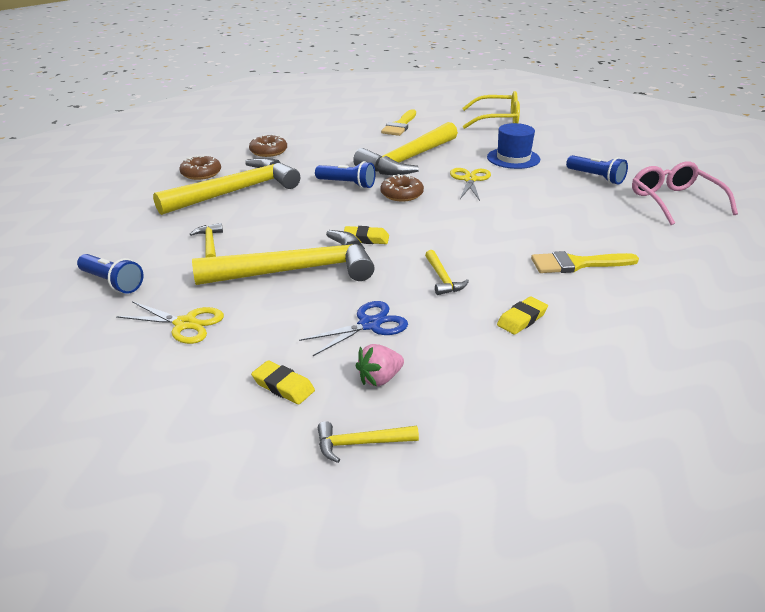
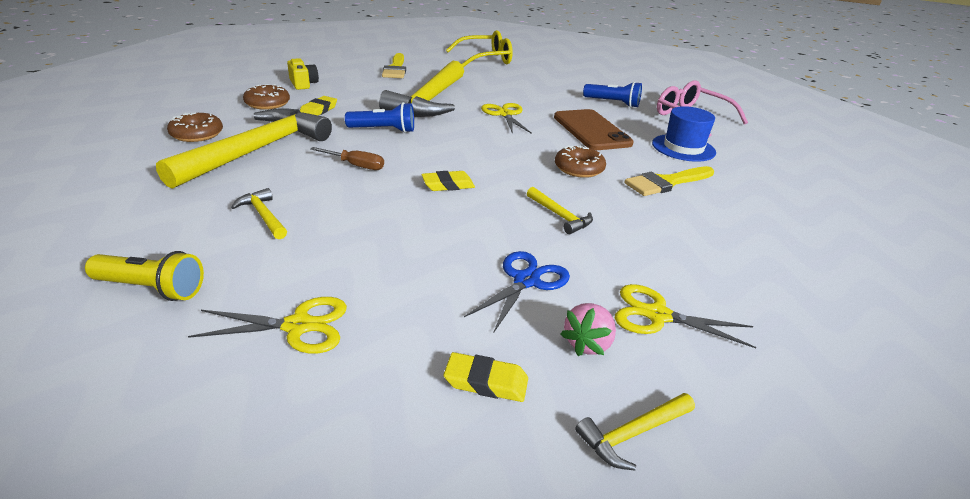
camera: 25 degrees left, 0 degrees up
blue flashlight [77,254,143,294] -> yellow flashlight [85,251,204,301]
yellow hammer [192,230,375,285] -> none
brown donut [380,174,424,201] -> brown donut moved to [555,145,606,178]
blue hat [487,123,540,169] -> blue hat moved to [652,106,716,162]
yellow eraser [497,297,548,335] -> yellow eraser moved to [300,96,337,116]
none -> yellow camera [287,58,319,90]
none -> brown screwdriver [310,147,384,170]
none -> brown phone [554,109,634,150]
none -> yellow scissors [615,284,756,348]

